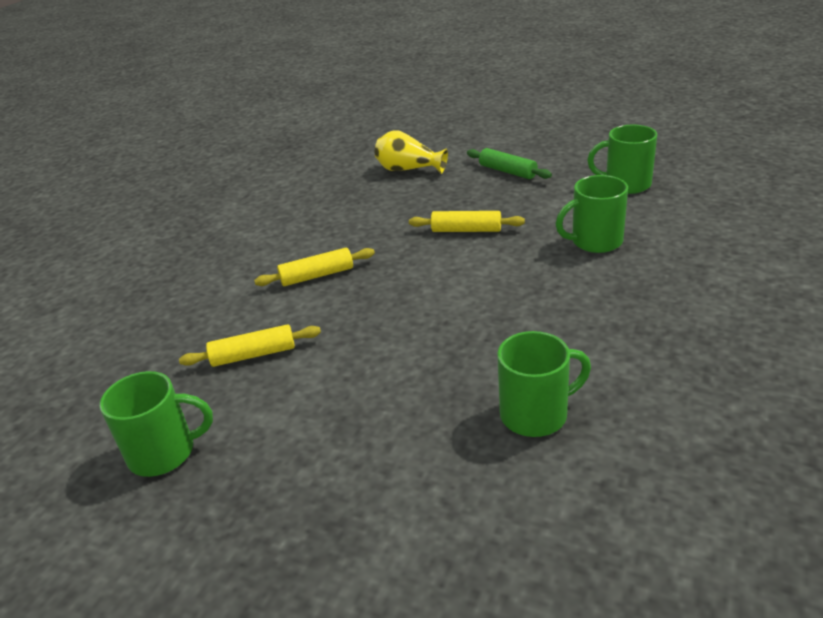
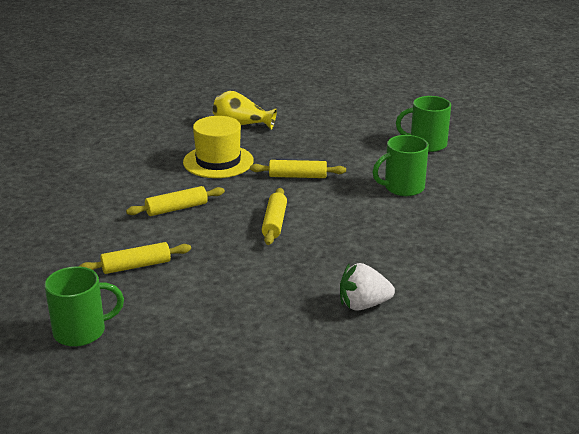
camera: 10 degrees left, 5 degrees down
green rolling pin [467,148,552,179] -> none
green mug [497,331,591,437] -> white strawberry [340,263,395,311]
none -> yellow hat [183,116,254,178]
none -> yellow rolling pin [262,188,287,245]

